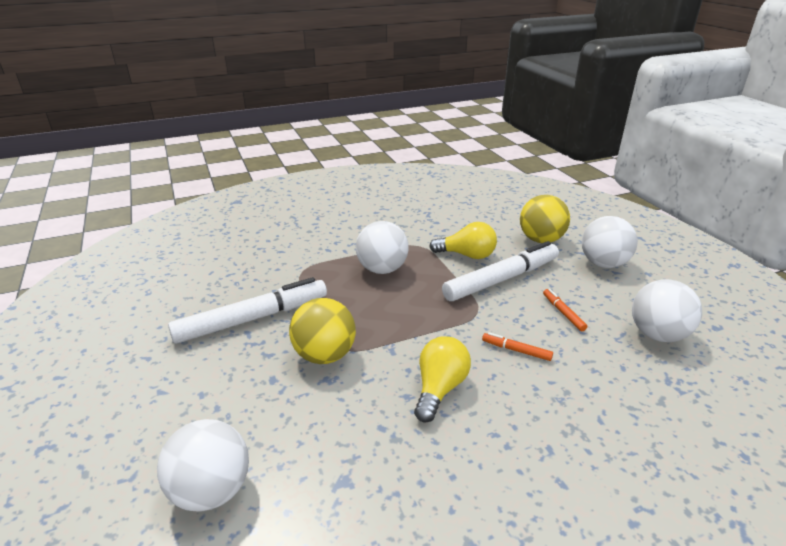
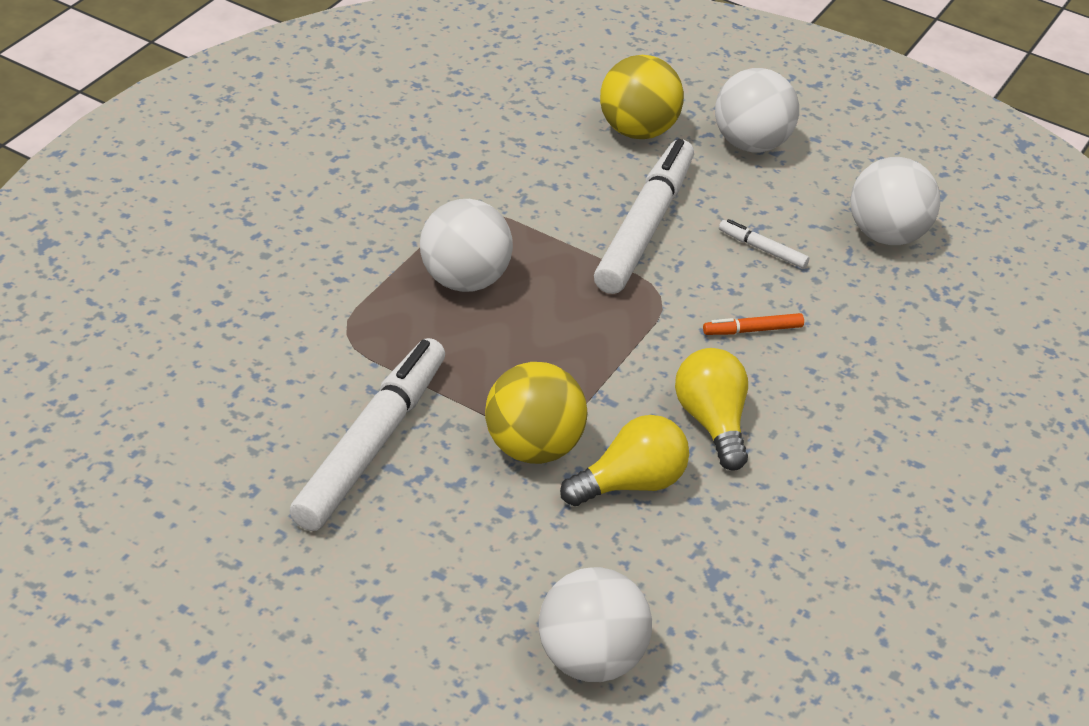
camera: 40 degrees left, 10 degrees up
yellow light bulb [429,222,497,259] -> yellow light bulb moved to [560,415,689,506]
orange marker [543,289,587,331] -> white marker [719,219,809,268]

